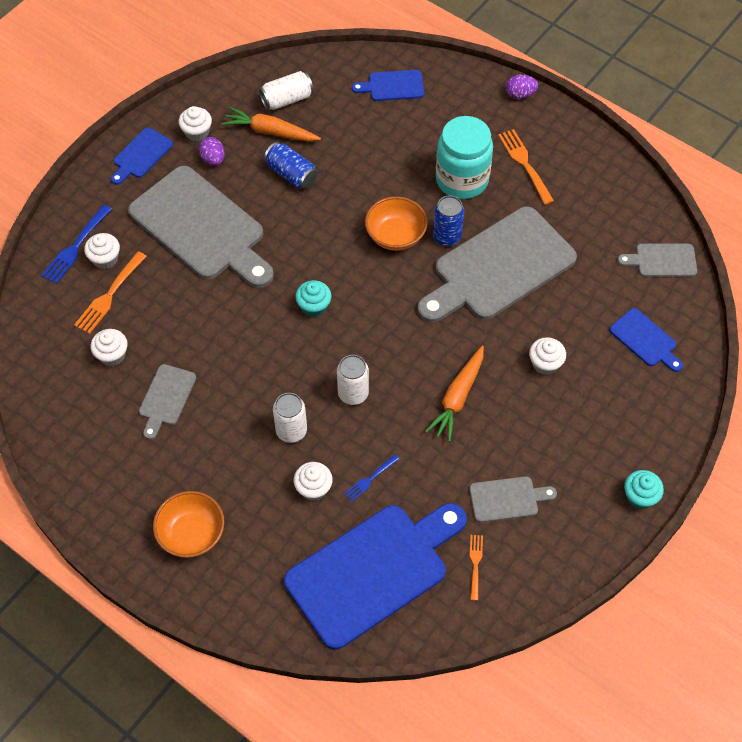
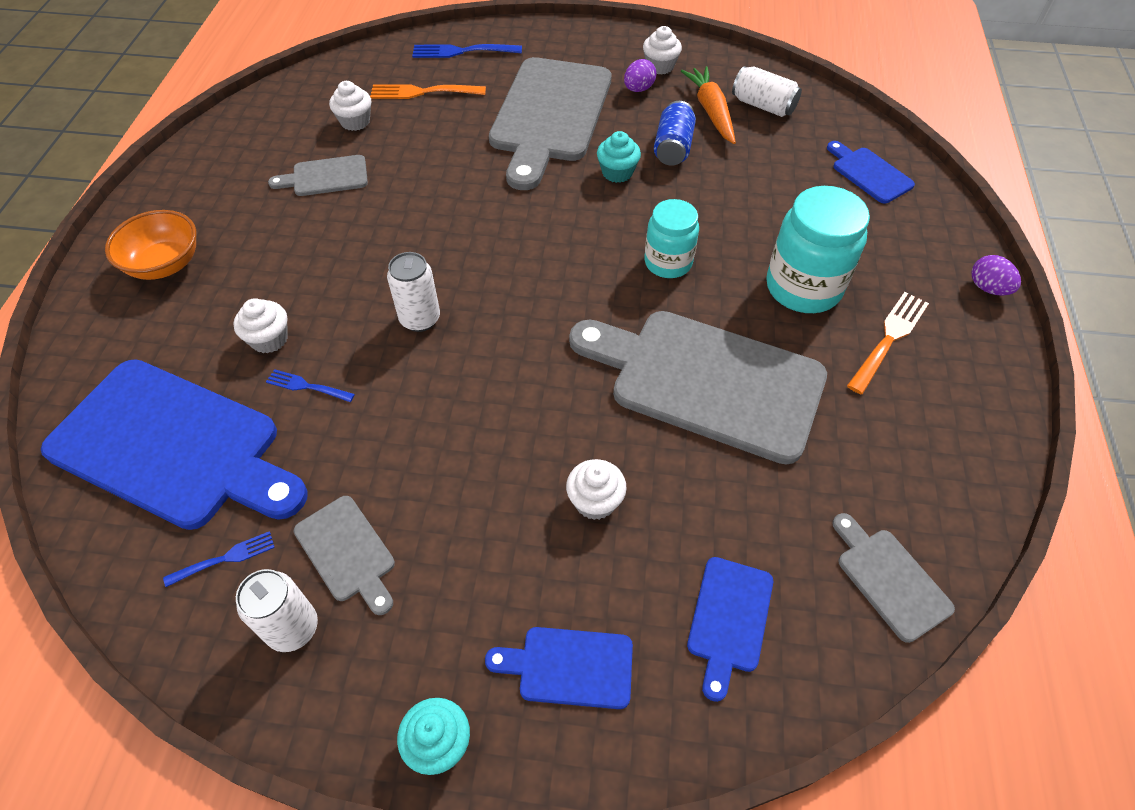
camera: 60 degrees right, 5 degrees down
white cupcake [84,233,120,269] -> none
blue cutting board [111,128,173,185] -> blue cutting board moved to [485,627,633,709]
white can [273,393,307,443] -> white can moved to [236,569,318,652]
turquoise cupcake [295,280,332,317] -> turquoise cupcake moved to [597,131,641,183]
orange bowl [365,196,428,251] -> turquoise jar [644,199,699,278]
orange carrot [425,346,484,442] -> none
blue can [433,195,464,246] -> none
orange fork [470,535,483,601] -> blue fork [163,531,275,587]

